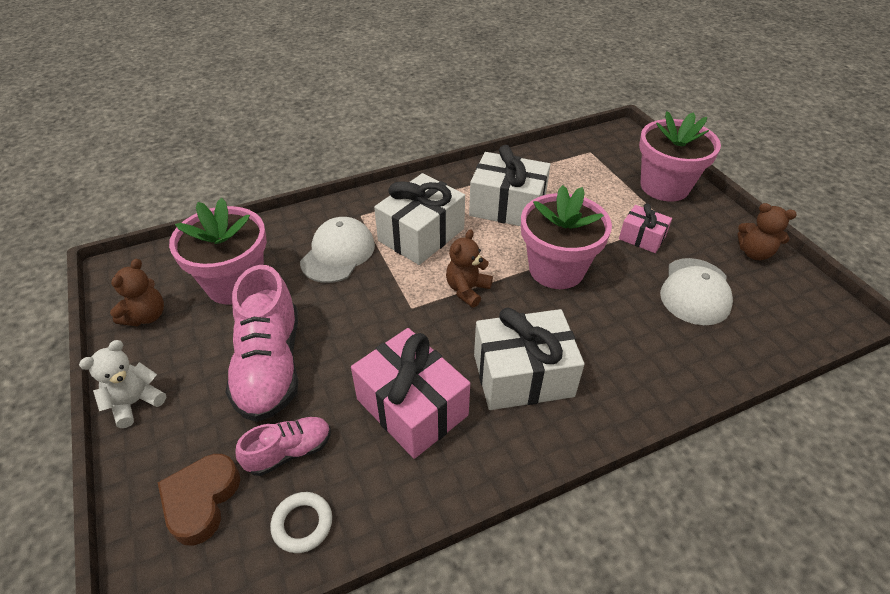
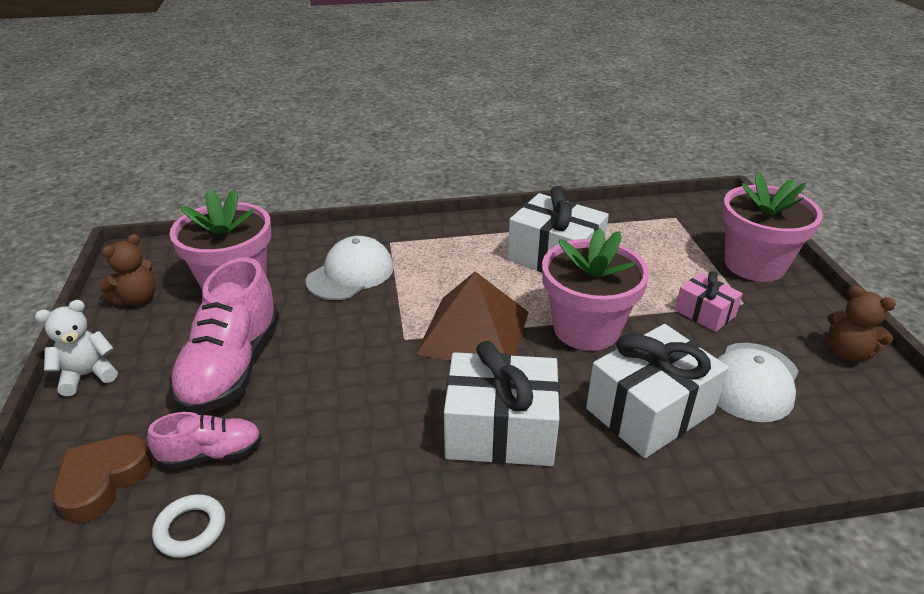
camera: 15 degrees right, 10 degrees down
pink gift [351,328,470,459] -> none
white gift [374,173,465,265] -> white gift moved to [586,324,729,458]
brown teddy bear [446,229,493,308] -> brown pyramid [416,271,529,361]

